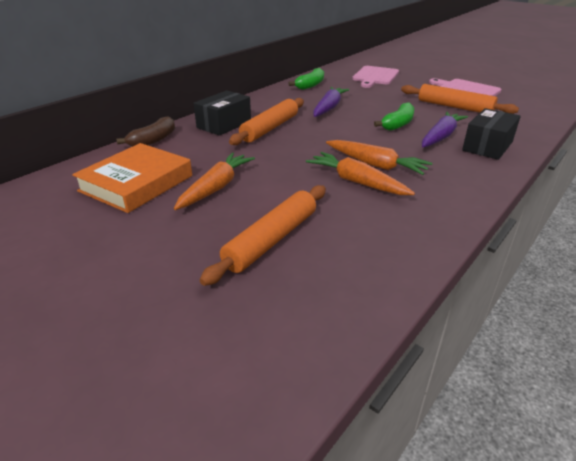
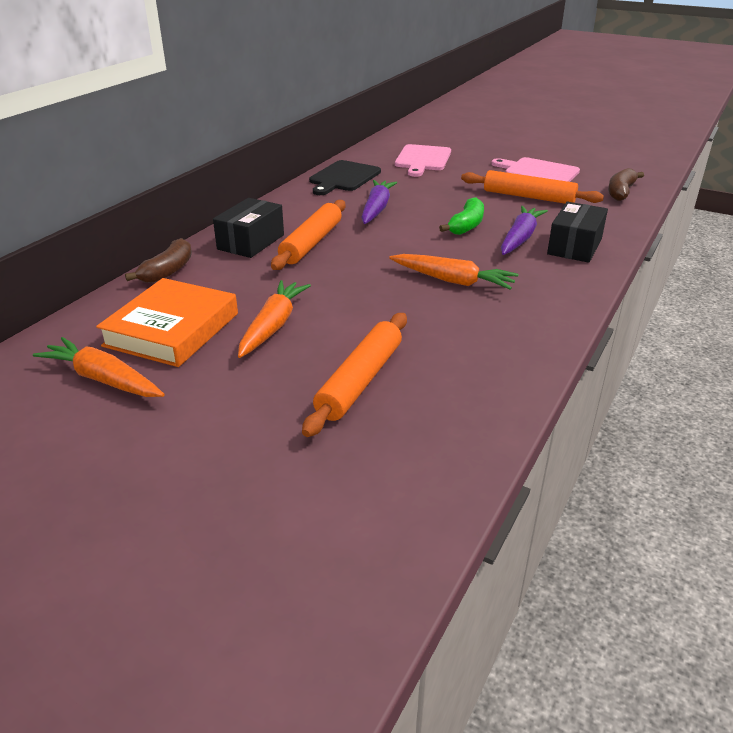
camera: 10 degrees left, 0 degrees up
green banana [288,68,324,90] -> black cutting board [309,160,381,195]
orange carrot [306,152,415,195] -> orange carrot moved to [33,337,165,397]
none -> brown banana [608,168,644,201]

